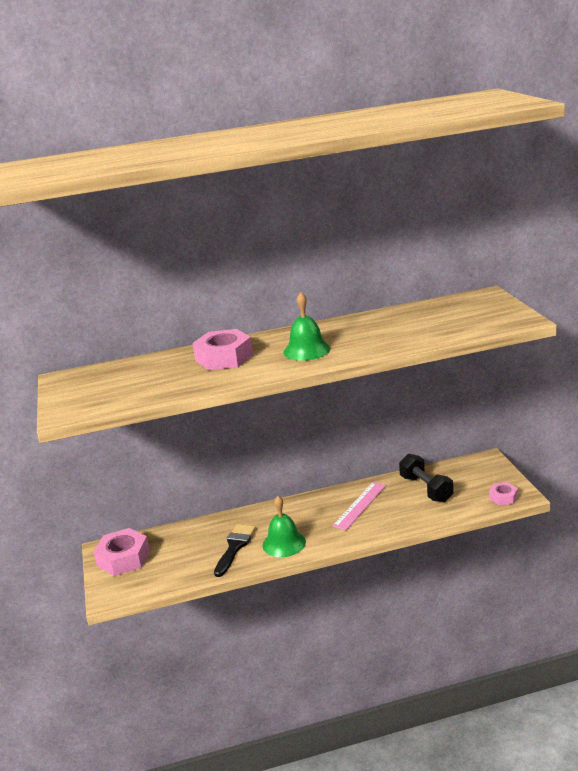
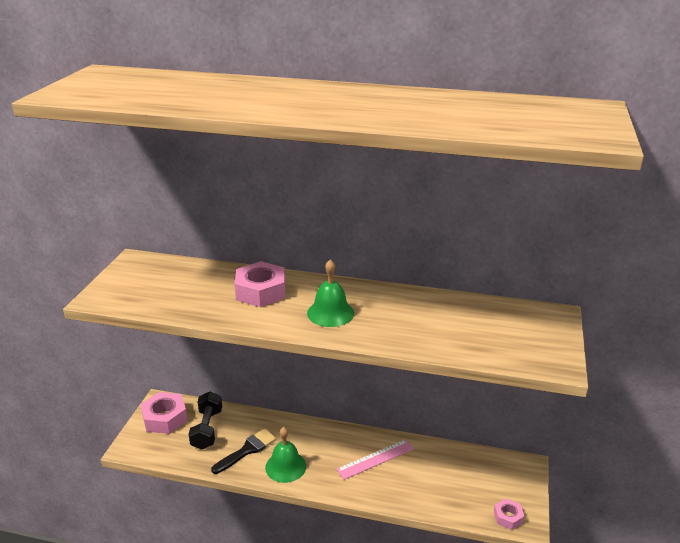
camera: 25 degrees right, 5 degrees up
black dumbbell [399,454,453,503] -> black dumbbell moved to [188,392,222,450]

